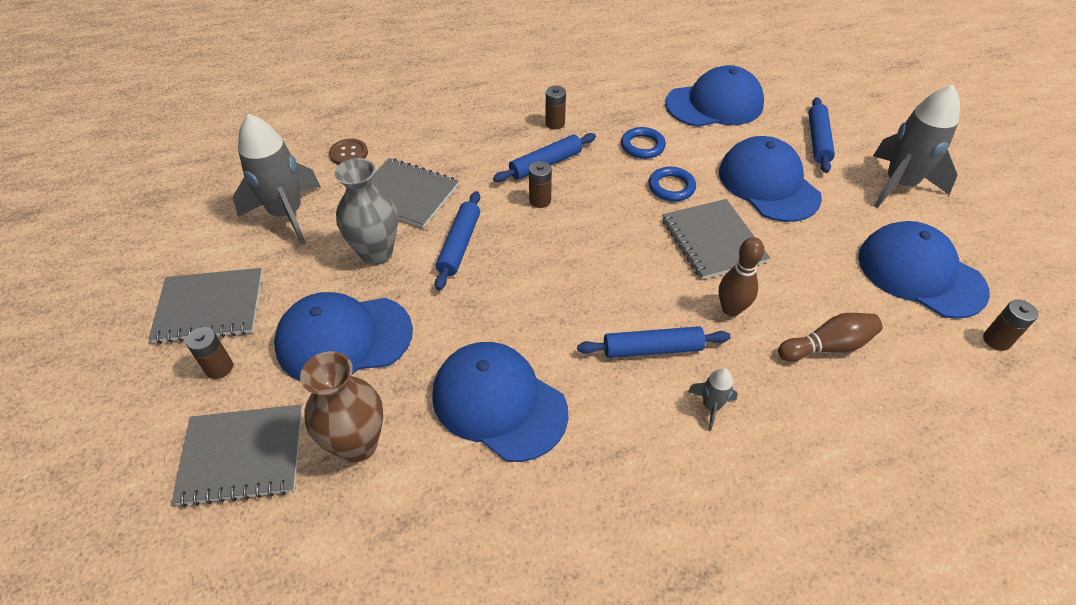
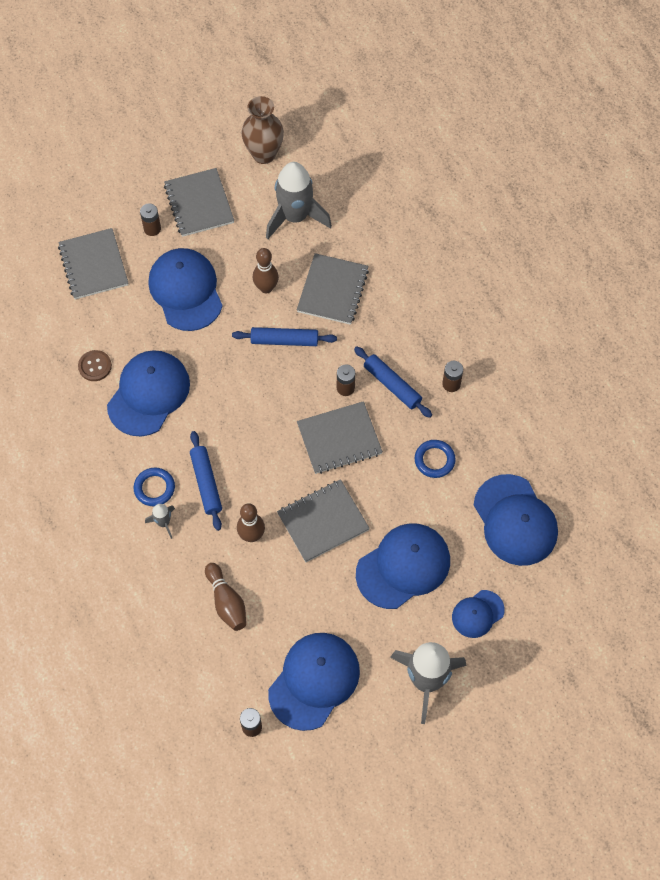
camera: 80 degrees right, 15 degrees up
brown vase [300,351,383,463] -> brown vase moved to [241,96,284,164]
brown button [329,139,368,165] -> brown button moved to [78,350,112,381]
grey vase [335,158,398,265] -> brown bowling pin [253,248,279,293]
blue ring [649,167,696,201] -> blue ring moved to [134,468,175,506]
blue rolling pin [809,97,835,173] -> blue cap [452,590,505,638]
none -> grey notebook [297,401,383,474]

